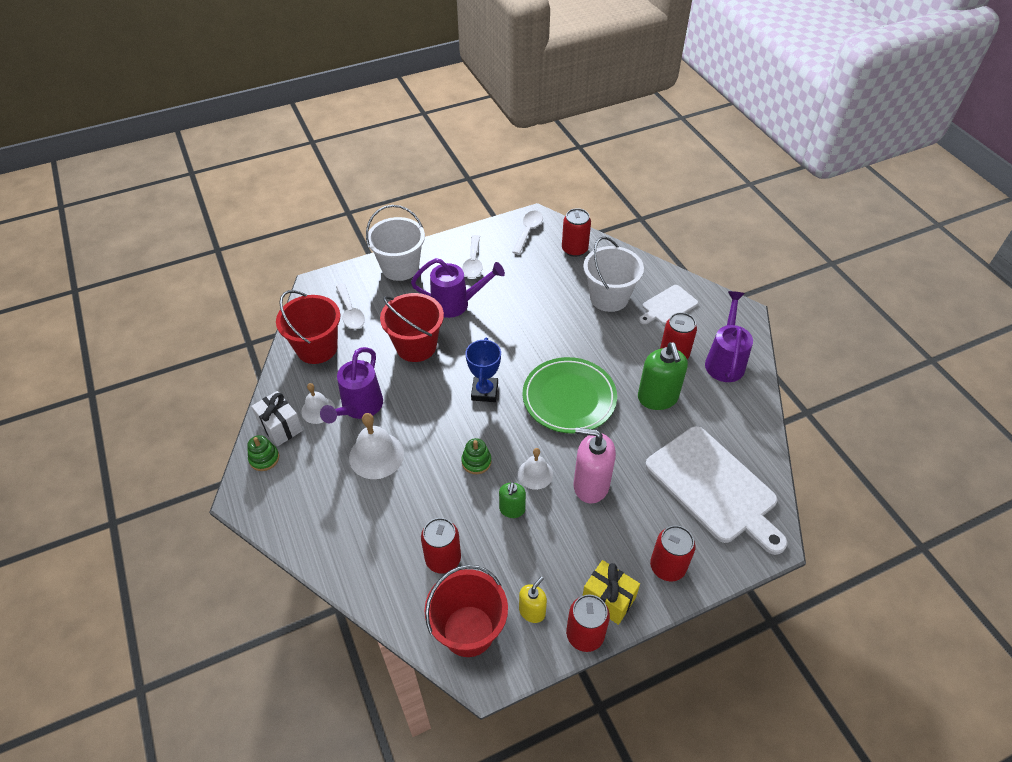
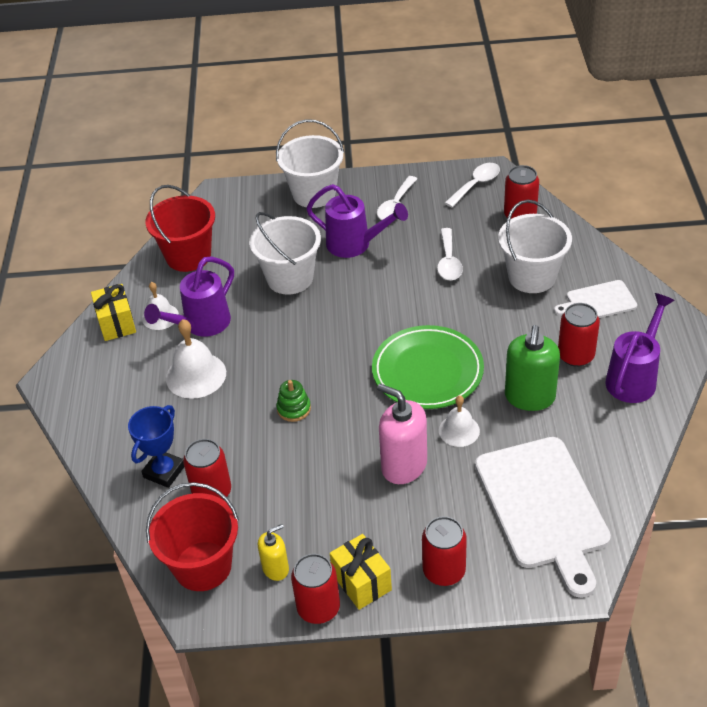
camera: 25 degrees right, 5 degrees down
green stacking toy [247,435,279,471] -> none
white gift [251,391,303,447] -> yellow gift [91,284,136,341]
white spoon [336,284,365,329] -> white spoon moved to [437,228,463,281]
red bucket [380,293,444,362] -> white bucket [249,212,321,295]
blue trophy [466,337,501,402] -> blue trophy moved to [128,405,184,488]
green soap dispenser [499,482,526,518] -> none
white bell [518,448,553,490] -> white bell moved to [439,395,480,447]

